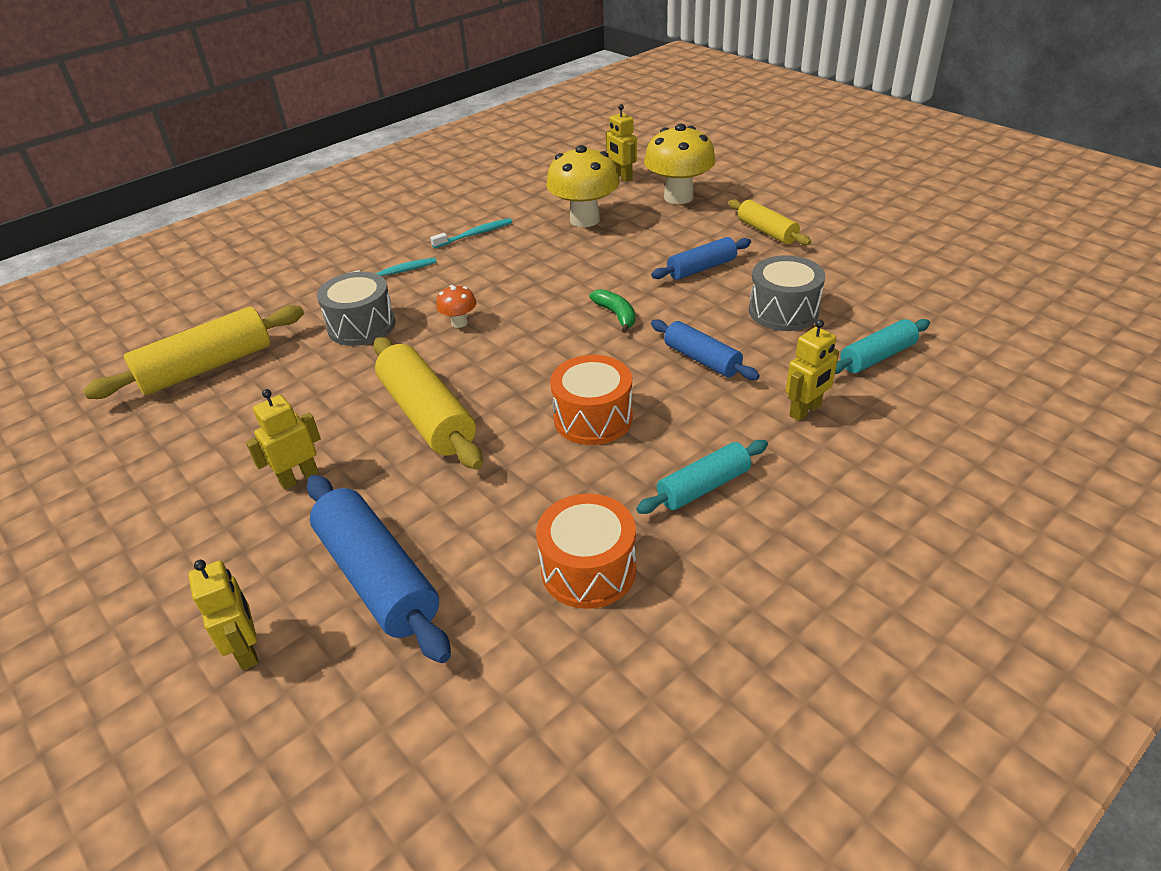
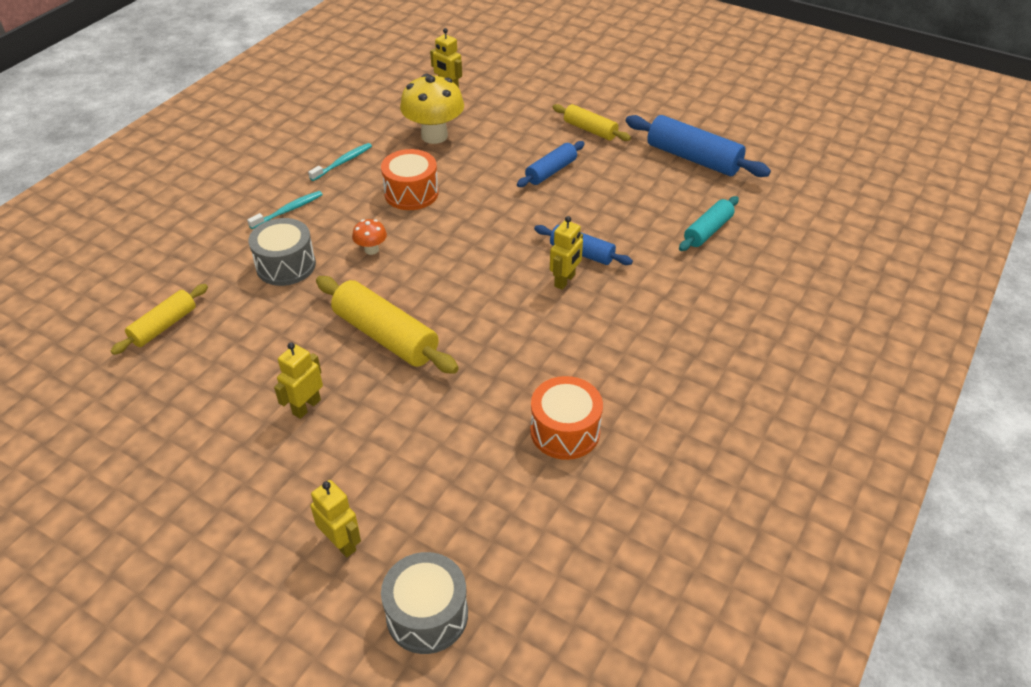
camera: 20 degrees left, 5 degrees up
yellow rolling pin [83,305,304,399] -> yellow rolling pin [111,284,208,355], size x0.61
blue rolling pin [307,475,451,663] -> blue rolling pin moved to [626,115,771,177]
orange drum [550,355,633,445] -> orange drum moved to [381,149,439,210]
green banana [589,289,635,333] -> none
turquoise rolling pin [636,440,768,514] -> none
yellow mushroom [644,124,716,204] -> none
grey drum [749,256,825,331] -> grey drum moved to [381,552,468,654]
yellow robot [786,319,839,421] -> yellow robot moved to [550,216,583,290]

